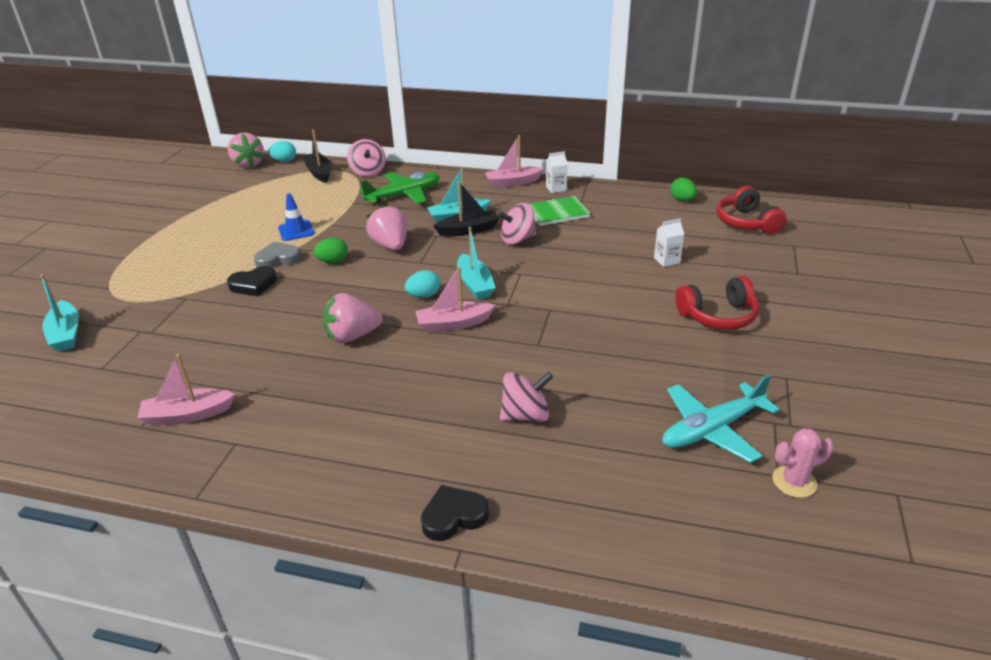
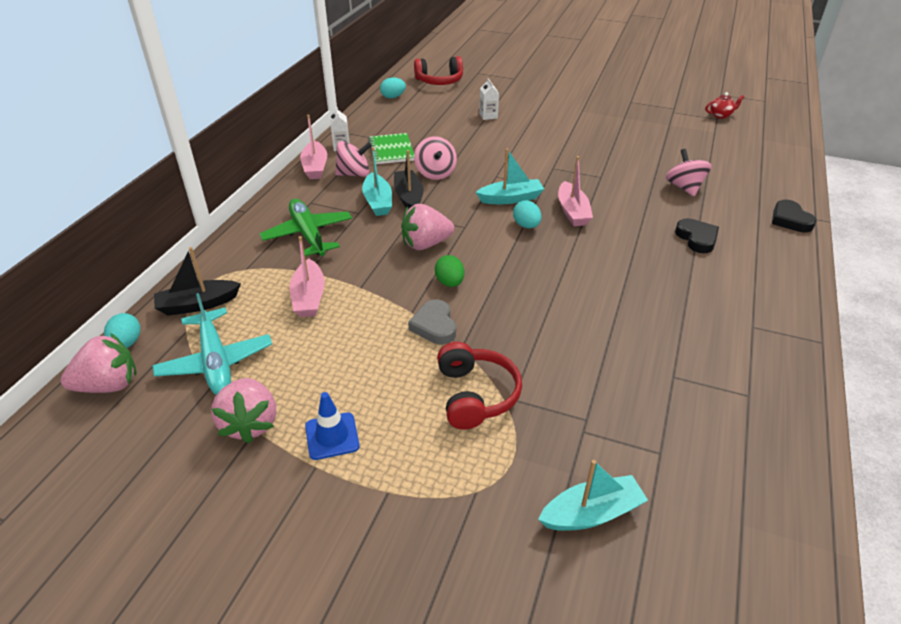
camera: 85 degrees left, 5 degrees up
pink boat [138,354,235,426] -> pink boat moved to [290,236,325,317]
black heart [227,266,277,296] -> black heart moved to [675,218,719,253]
blue traffic cone [278,193,314,241] -> blue traffic cone moved to [305,392,360,460]
pink strawberry [323,293,383,343] -> pink strawberry moved to [211,378,276,443]
pink spinning top [347,139,386,177] -> pink spinning top moved to [335,141,372,177]
turquoise plane [662,375,779,463] -> turquoise plane moved to [152,293,272,395]
green egg [670,178,697,201] -> turquoise egg [380,78,406,98]
red headphones [675,276,759,330] -> red headphones moved to [437,342,522,430]
pink cactus [772,428,833,498] -> red teapot [705,92,744,119]

